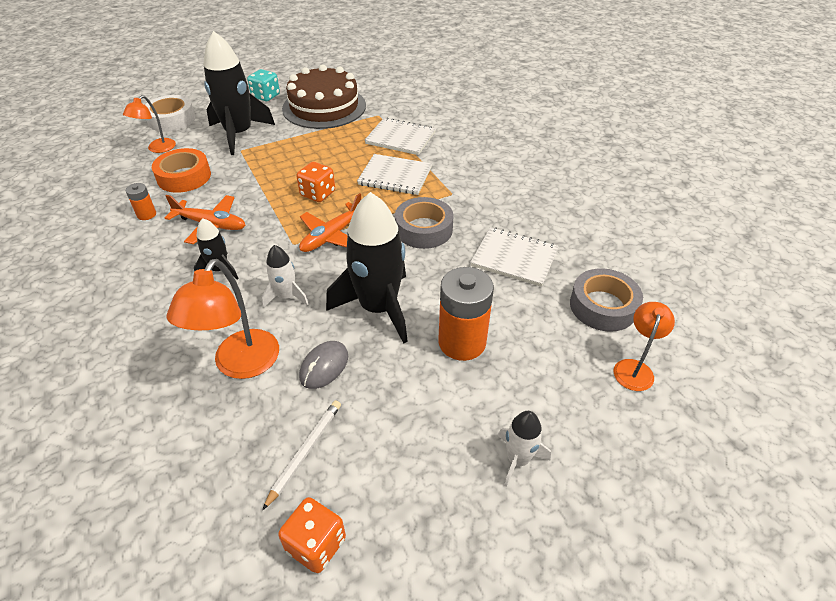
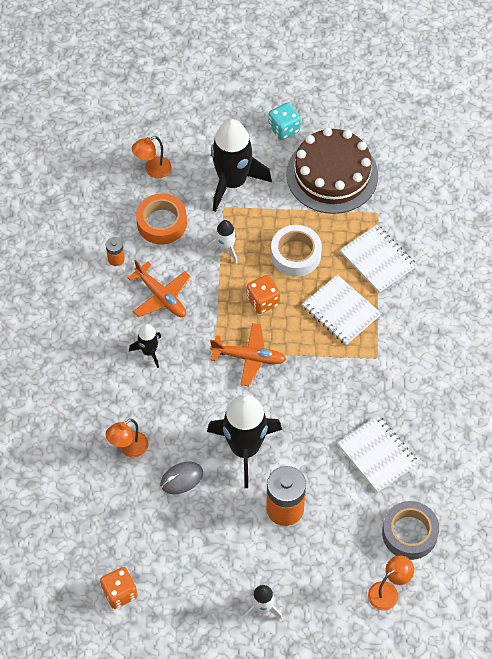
camera: 30 degrees right, 15 degrees up
white tape [145,95,196,132] -> white tape moved to [271,225,322,277]
orange lamp [167,259,279,379] -> orange lamp [106,419,149,458], size x0.61
white rocket [262,245,308,308] -> white rocket moved to [206,220,238,264]
white pencil [263,400,341,510] -> none
orange plane [299,193,361,252] -> orange plane turned 150 degrees counterclockwise [210,323,287,386]
grey tape [395,197,454,249] -> none

